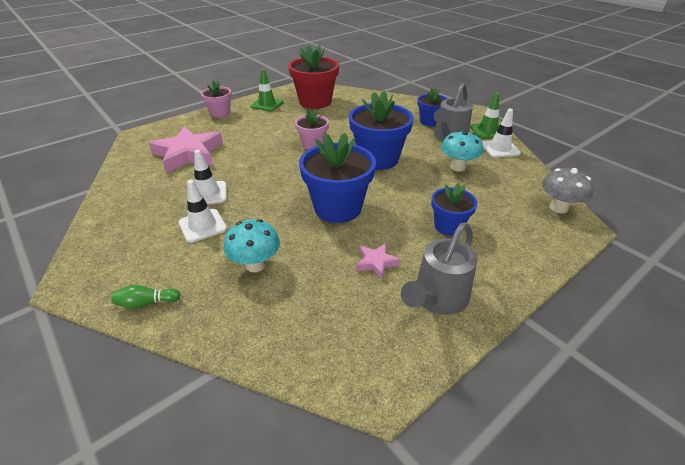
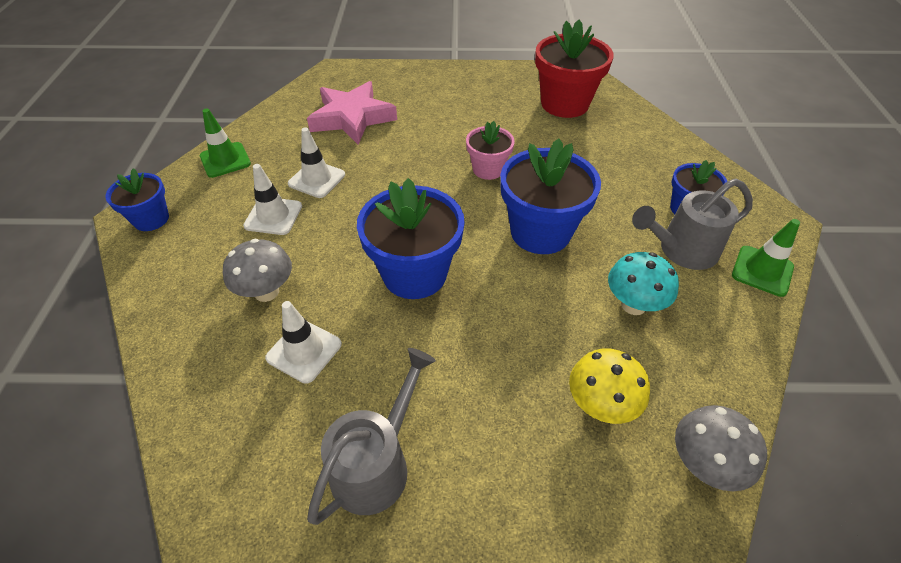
camera: 40 degrees right, 10 degrees up
green bowling pin [111,285,180,309] -> none
pink flower pot [201,80,232,118] -> none
turquoise mushroom [224,219,280,272] -> grey mushroom [223,239,292,302]
green traffic cone [250,69,283,111] -> green traffic cone moved to [200,109,251,178]
pink star [356,243,401,279] -> none
grey watering can [401,222,477,315] -> grey watering can turned 135 degrees clockwise [307,348,436,525]
blue flower pot [431,183,478,236] -> blue flower pot moved to [106,168,169,231]
white traffic cone [482,109,521,158] -> white traffic cone moved to [265,301,342,384]
none -> yellow mushroom [569,348,650,424]

